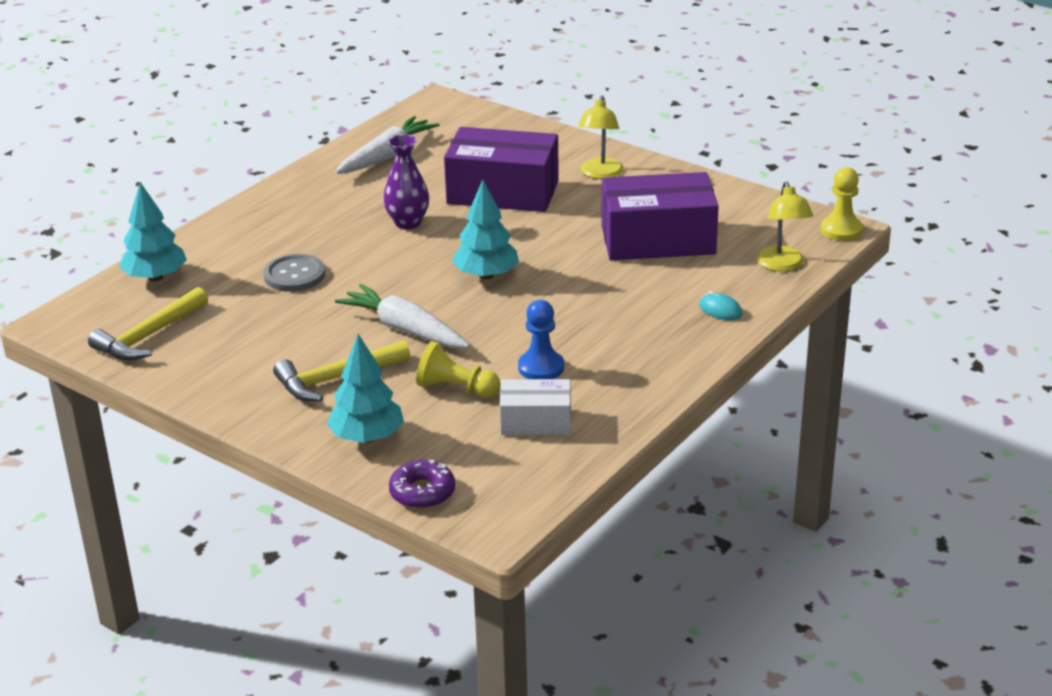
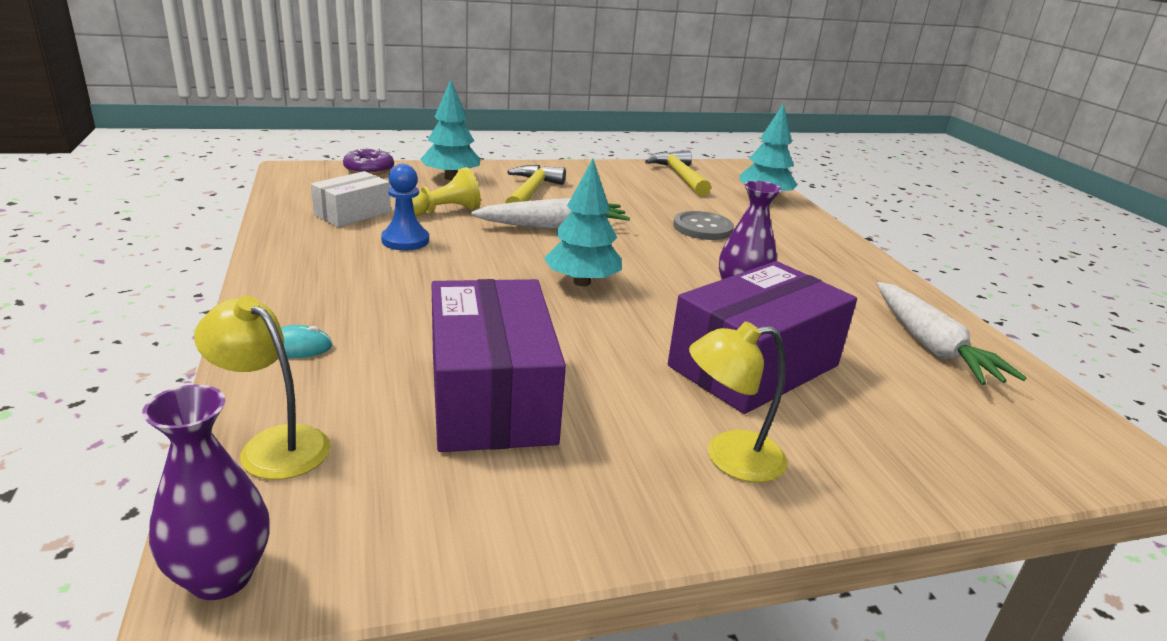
camera: 125 degrees right, 5 degrees down
yellow lamp [578,96,624,179] -> yellow lamp turned 60 degrees counterclockwise [689,321,787,483]
purple box [601,172,719,260] -> purple box turned 45 degrees counterclockwise [432,279,566,452]
yellow pawn [821,167,863,241] -> purple vase [142,384,269,600]

